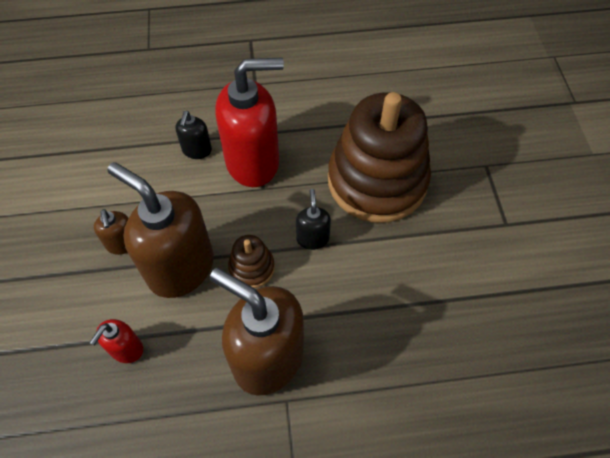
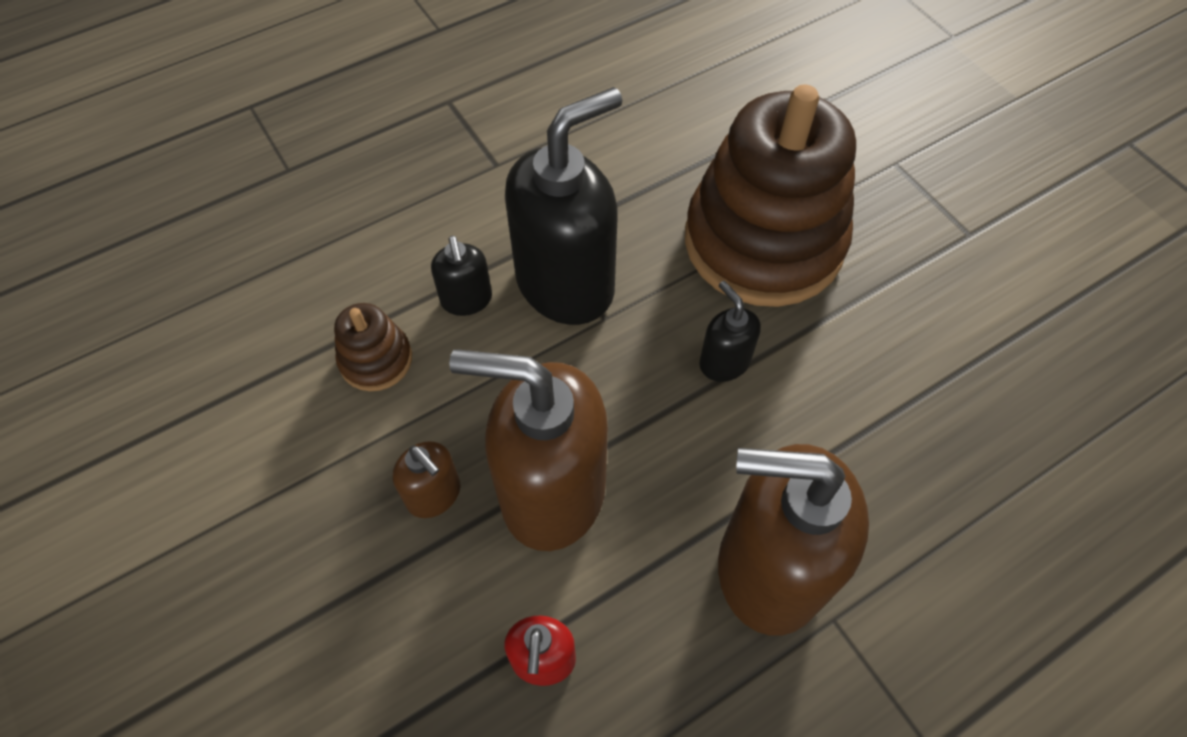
camera: 25 degrees left, 0 degrees up
red soap dispenser [215,57,284,187] -> black soap dispenser [505,87,622,325]
brown stacking toy [228,235,275,288] -> brown stacking toy moved to [334,303,412,391]

